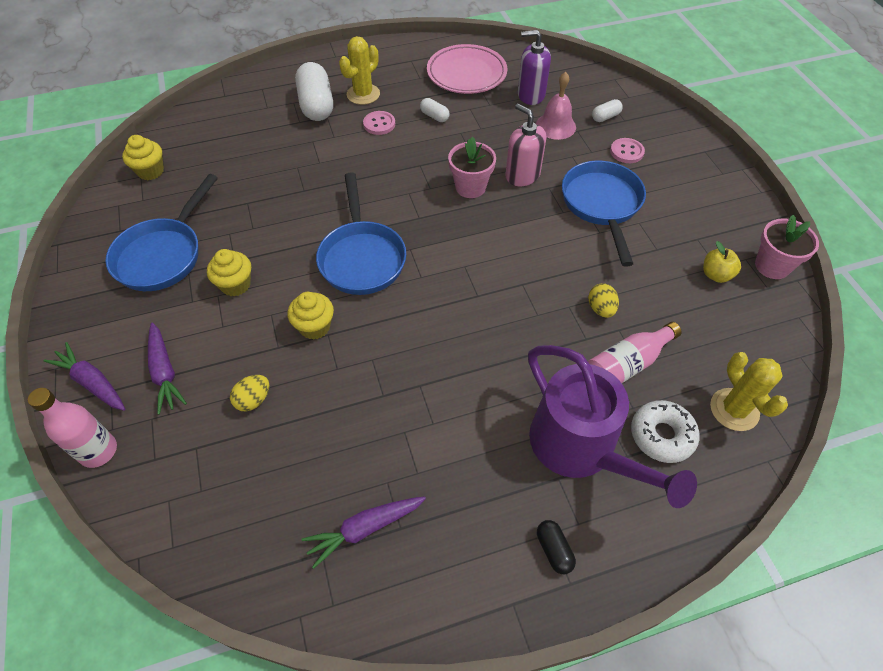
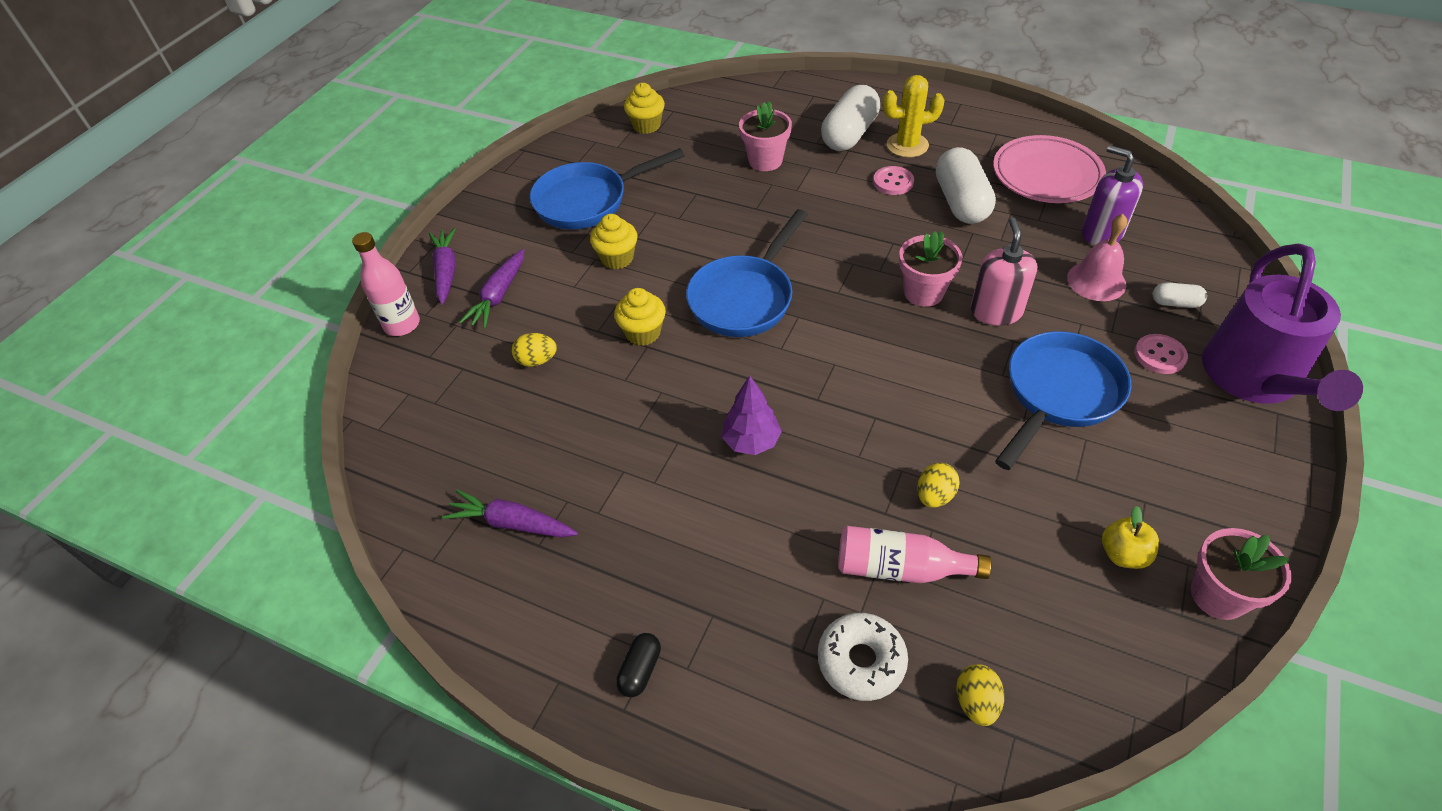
camera: 45 degrees right, 5 degrees down
white capsule [420,98,450,122] -> white capsule [936,147,996,224], size x2.11
purple watering can [528,345,697,508] -> purple watering can moved to [1202,244,1363,411]
yellow cactus [710,352,788,431] -> yellow egg [956,664,1004,726]
none -> purple tree [722,376,782,455]
none -> pink flower pot [739,101,792,171]

